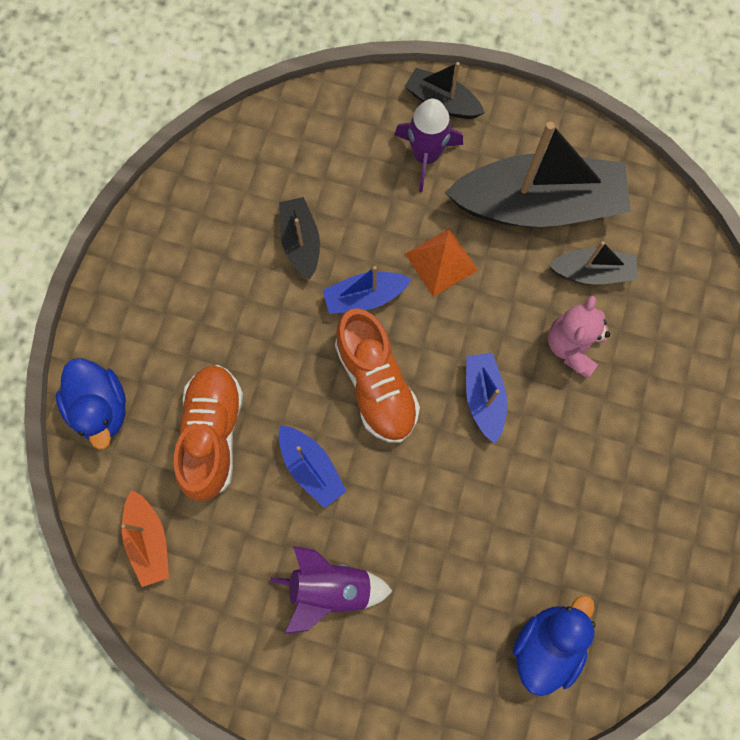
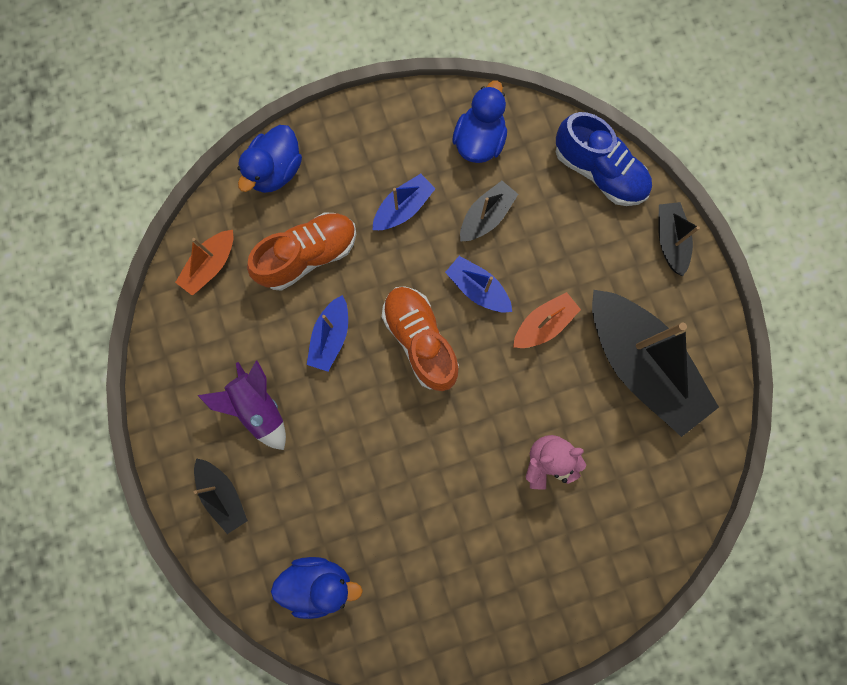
camera: 55 degrees right, 5 degrees up
orange shoe [335,308,420,443] -> orange shoe turned 120 degrees clockwise [382,286,459,391]
purple rocket [395,99,463,192] -> none
orange pyramid [405,228,478,297] -> orange boat [513,292,581,348]
blue boat [466,353,507,443] -> blue boat moved to [372,174,436,230]
black boat [549,241,638,284] -> black boat moved to [194,458,248,534]
none -> blue duck [452,81,507,163]
none -> blue shoe [556,112,652,206]

